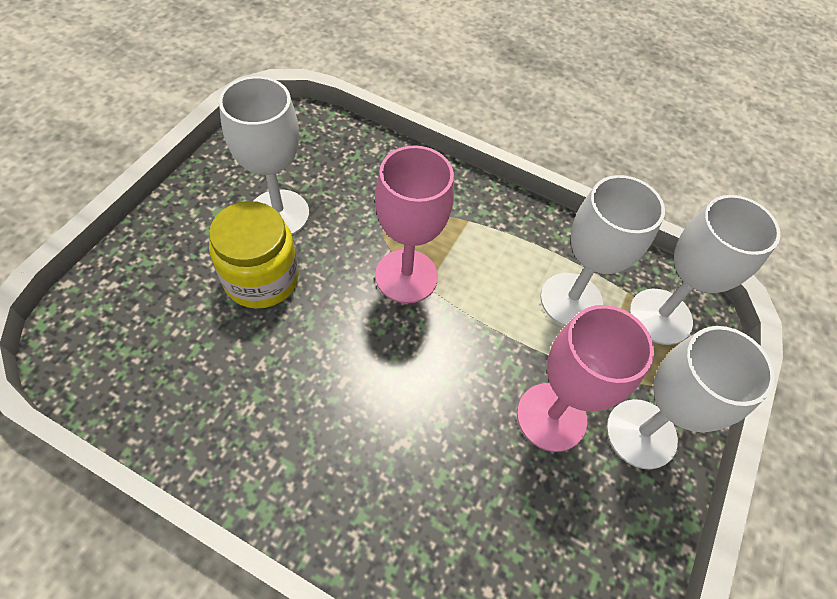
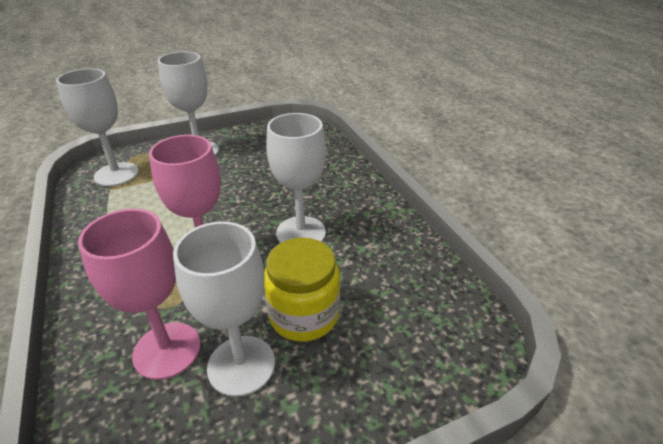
camera: 135 degrees left, 20 degrees down
pink goblet [517,305,654,452] -> pink goblet moved to [78,209,201,380]
white goblet [540,175,665,326] -> white goblet moved to [266,113,326,243]

